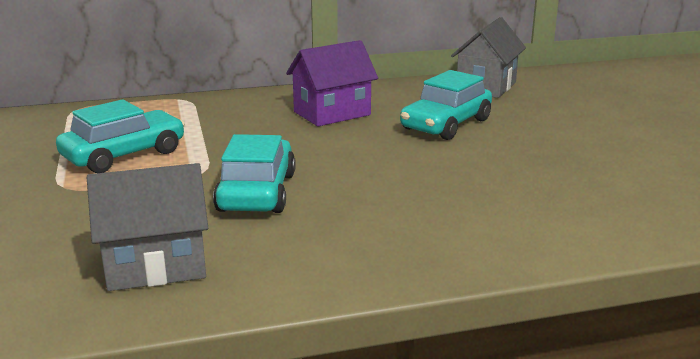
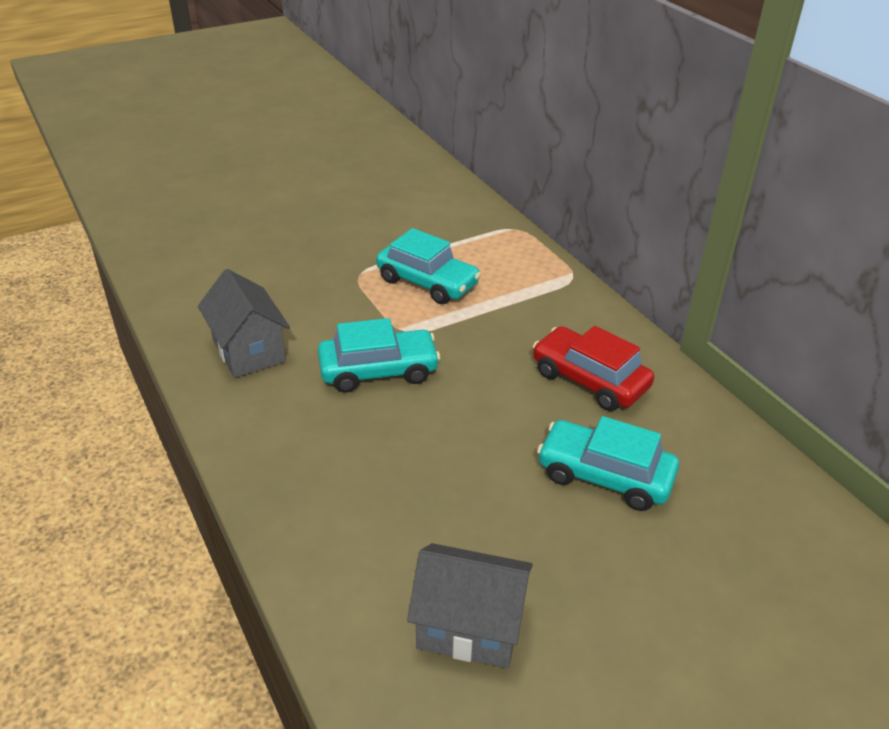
camera: 75 degrees right, 15 degrees up
purple house [286,40,378,126] -> red car [533,326,654,411]
grey house [451,17,526,98] -> grey house moved to [407,543,533,669]

